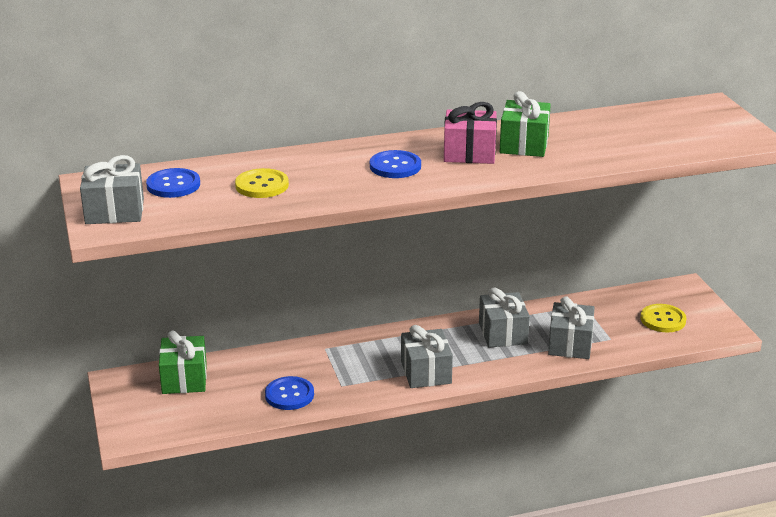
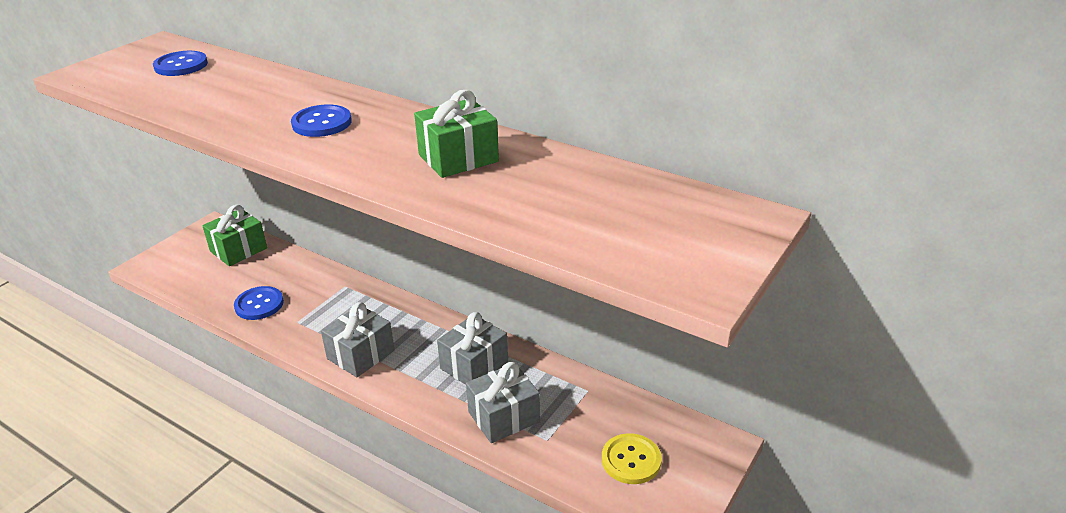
camera: 50 degrees right, 5 degrees up
grey gift [80,155,144,224] -> none
yellow button [235,168,289,198] -> none
pink gift [444,102,497,164] -> none

